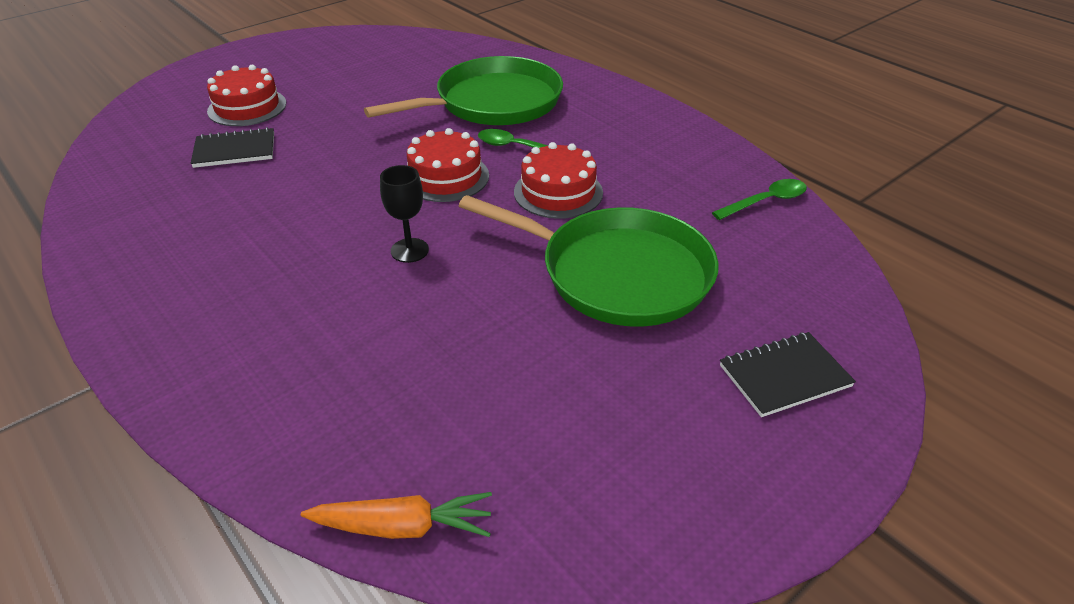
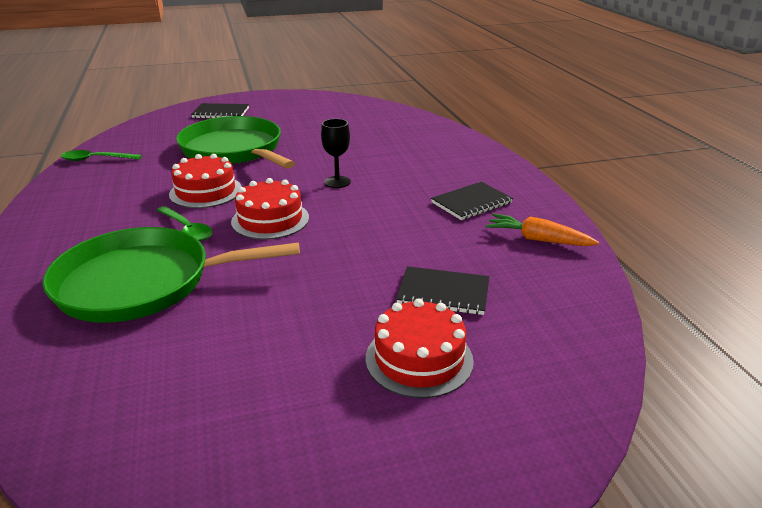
camera: 155 degrees left, 10 degrees down
orange carrot [301,492,492,539] -> orange carrot moved to [486,214,599,246]
none -> black notebook [431,182,513,220]

